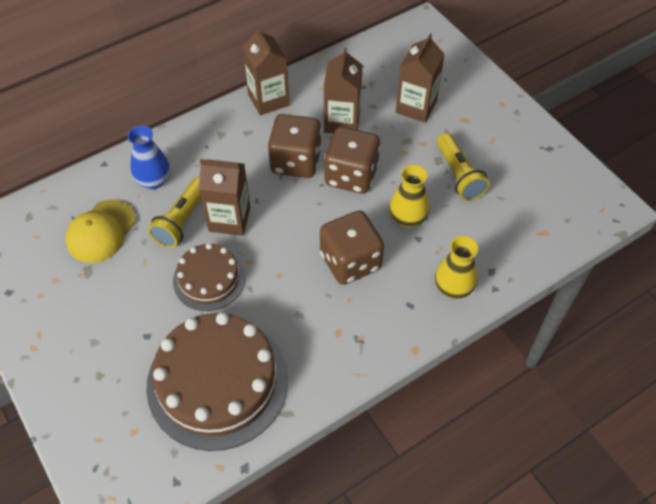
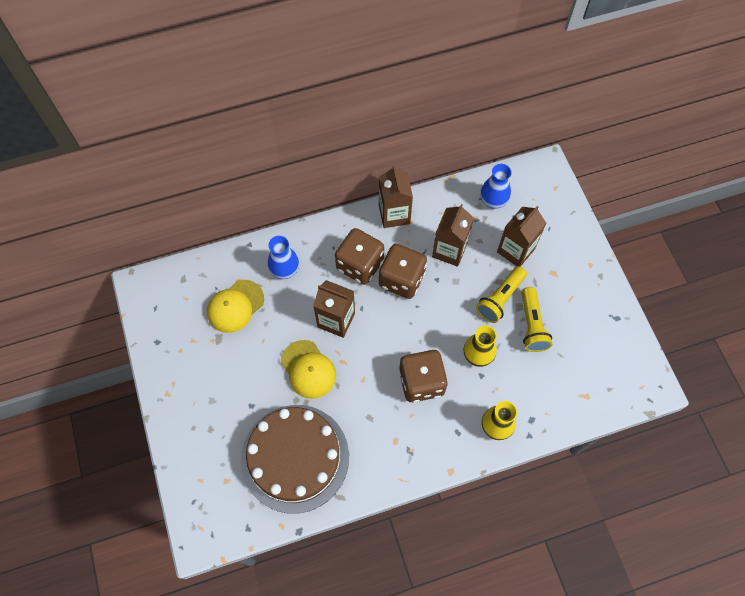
camera: 15 degrees right, 10 degrees up
yellow flashlight [148,177,201,248] -> yellow flashlight moved to [476,266,527,323]
brown cake [173,243,246,311] -> yellow cap [281,340,336,399]
brown dice [324,127,381,194] -> brown dice moved to [335,228,384,285]
none -> blue vase [480,164,512,209]

